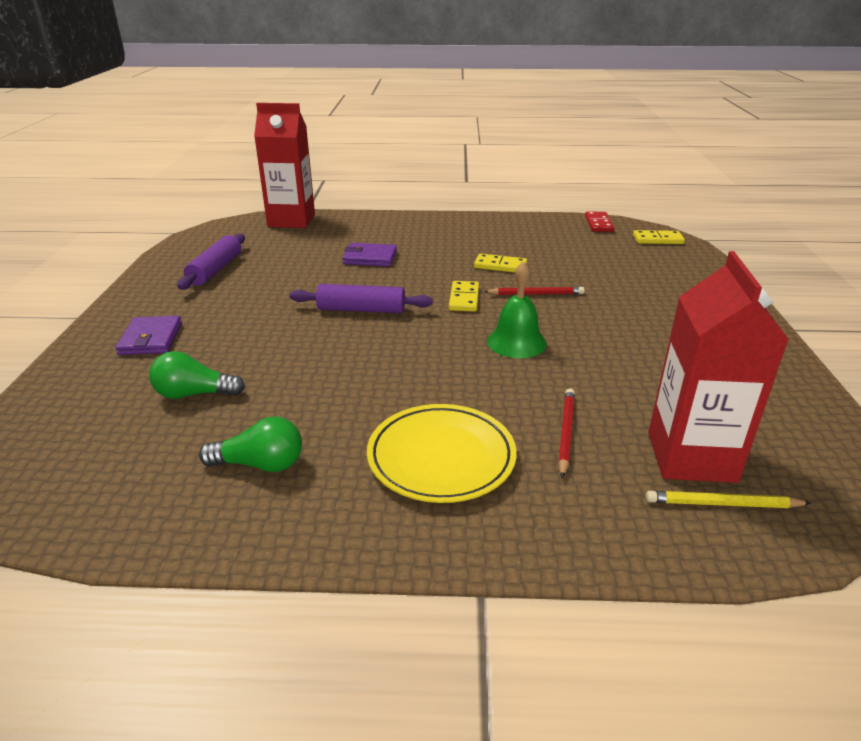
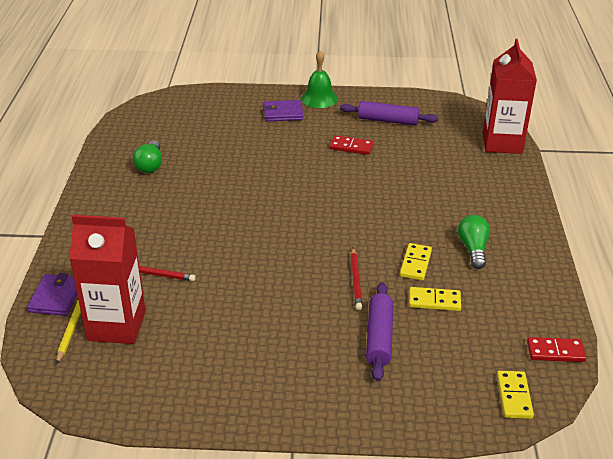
camera: 90 degrees right, 5 degrees up
green light bulb [149,351,245,399] -> green light bulb moved to [458,215,490,269]
purple rolling pin [290,284,433,313] -> purple rolling pin moved to [366,282,393,381]
purple wallet [343,243,397,267] -> purple wallet moved to [27,273,77,316]
yellow plate [367,404,517,503] -> none
yellow domino [449,281,479,312] -> yellow domino moved to [409,287,461,311]
green bell [487,261,547,358] -> green bell moved to [301,50,338,108]
none -> red domino [330,135,373,155]

